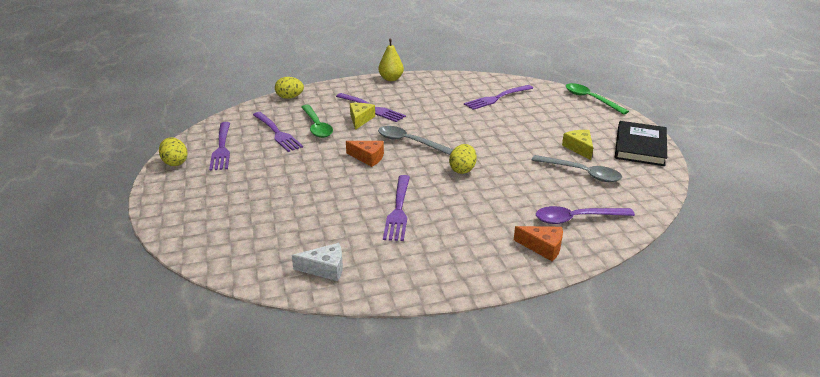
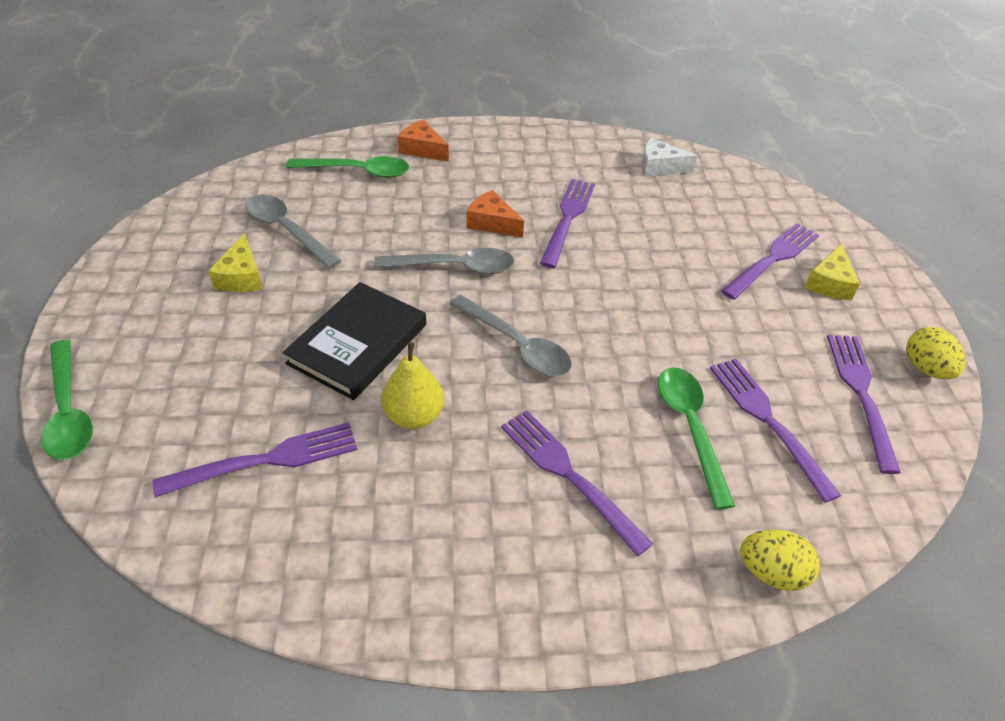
camera: 170 degrees left, 15 degrees up
orange cheese [346,141,384,167] -> orange cheese moved to [467,190,524,238]
yellow cheese [350,103,375,130] -> yellow cheese moved to [805,244,860,300]
yellow pear [378,38,404,81] -> yellow pear moved to [382,342,444,429]
yellow egg [449,144,477,174] -> grey spoon [374,248,514,274]
purple spoon [536,206,635,224] -> green spoon [286,156,409,178]
black book [615,121,667,166] -> black book moved to [283,282,426,400]
none -> purple fork [721,223,819,300]

